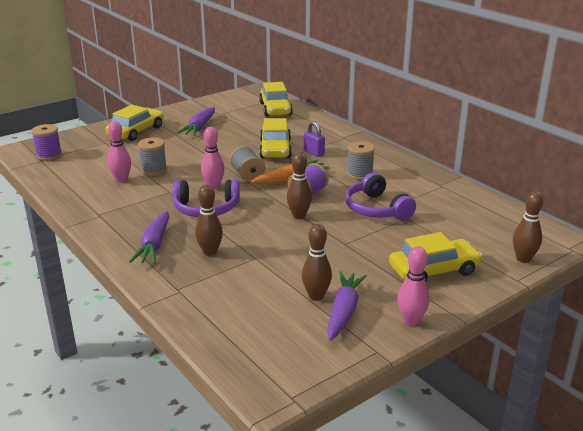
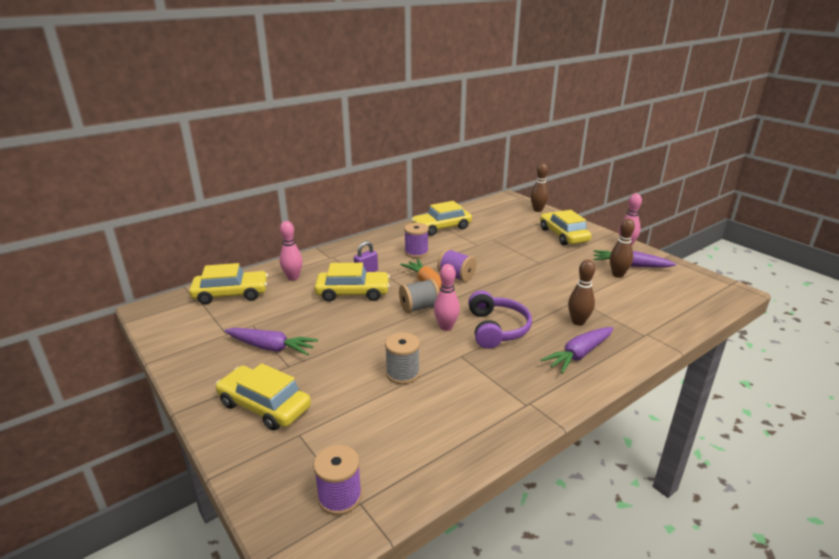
camera: 90 degrees left, 0 degrees up
pink bowling pin [108,121,131,183] -> pink bowling pin moved to [280,221,303,280]
purple carrot [129,211,169,264] -> purple carrot turned 135 degrees clockwise [541,327,614,374]
brown bowling pin [287,152,312,219] -> none
purple headphones [345,172,416,220] -> none
grey spool [347,141,375,180] -> purple spool [404,223,429,258]
none -> yellow car [411,201,472,236]

